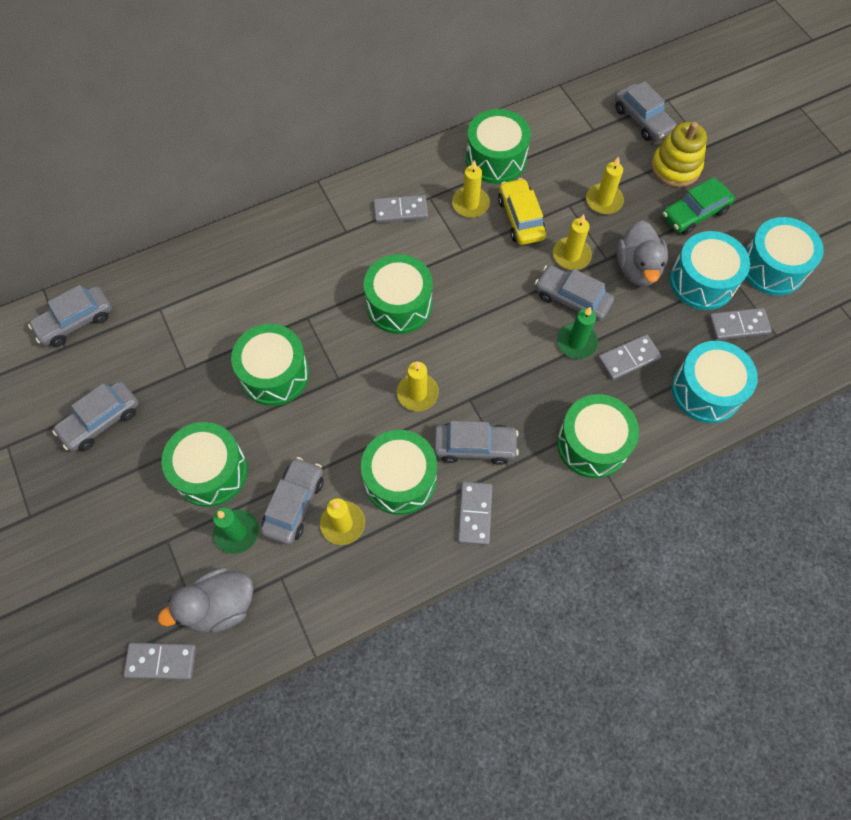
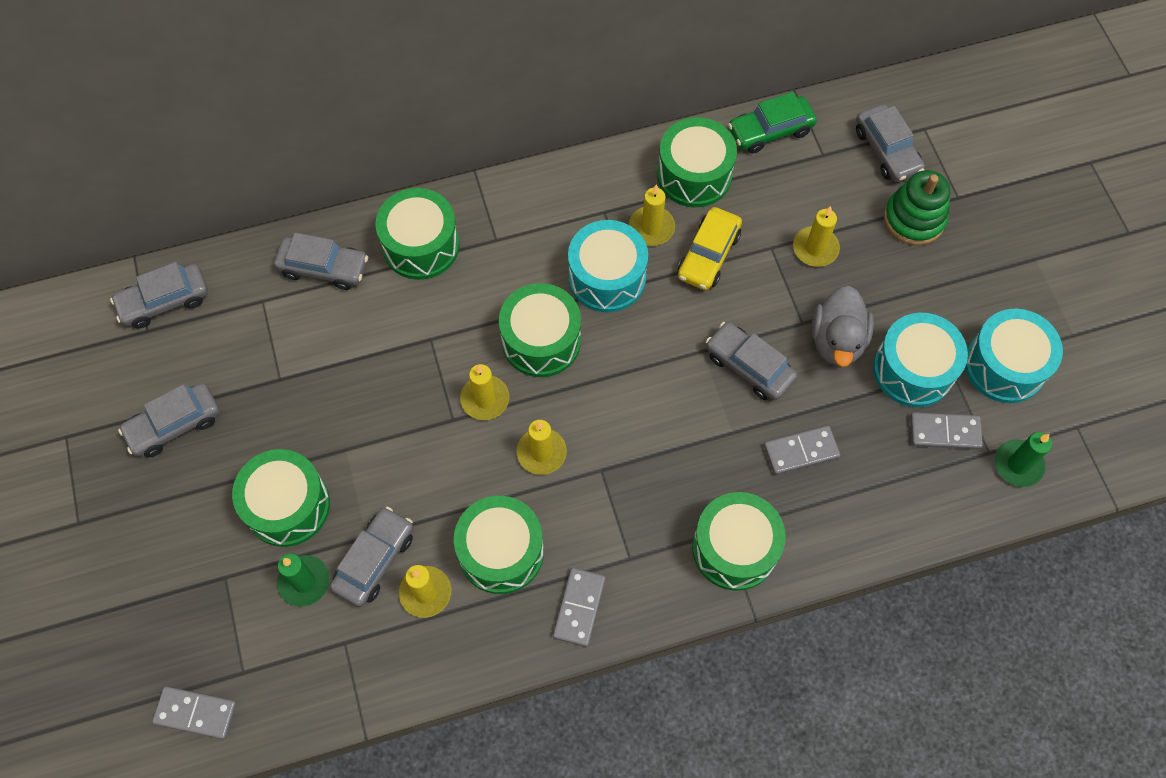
camera: 10 degrees right, 0 degrees up
grey duck [158,567,254,633] -> none
green drum [231,324,309,406] -> green drum moved to [376,188,459,280]
grey domino [374,195,428,223] -> none
grey car [434,421,519,465] -> grey car moved to [274,233,368,290]
yellow car [498,178,546,245] -> yellow car turned 150 degrees counterclockwise [678,207,742,290]
yellow candle [553,214,592,270] -> yellow candle moved to [460,364,509,420]
green candle [557,306,598,359] -> green candle moved to [995,432,1052,487]
yellow stacking toy [651,122,707,187] -> green stacking toy [884,170,951,245]
green car [662,177,735,235] -> green car moved to [728,92,817,154]
turquoise drum [672,341,758,423] -> turquoise drum moved to [568,220,648,313]

